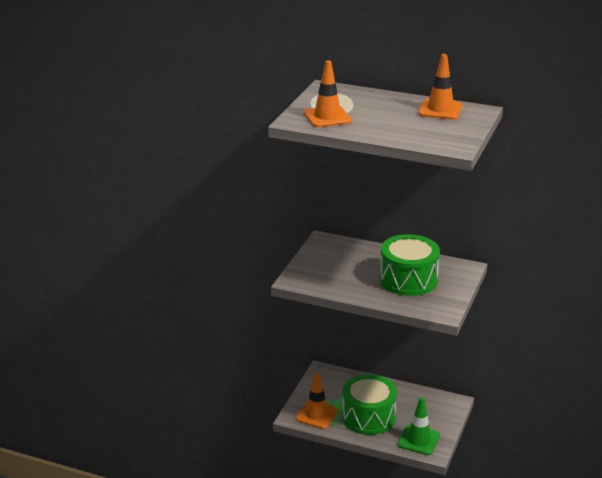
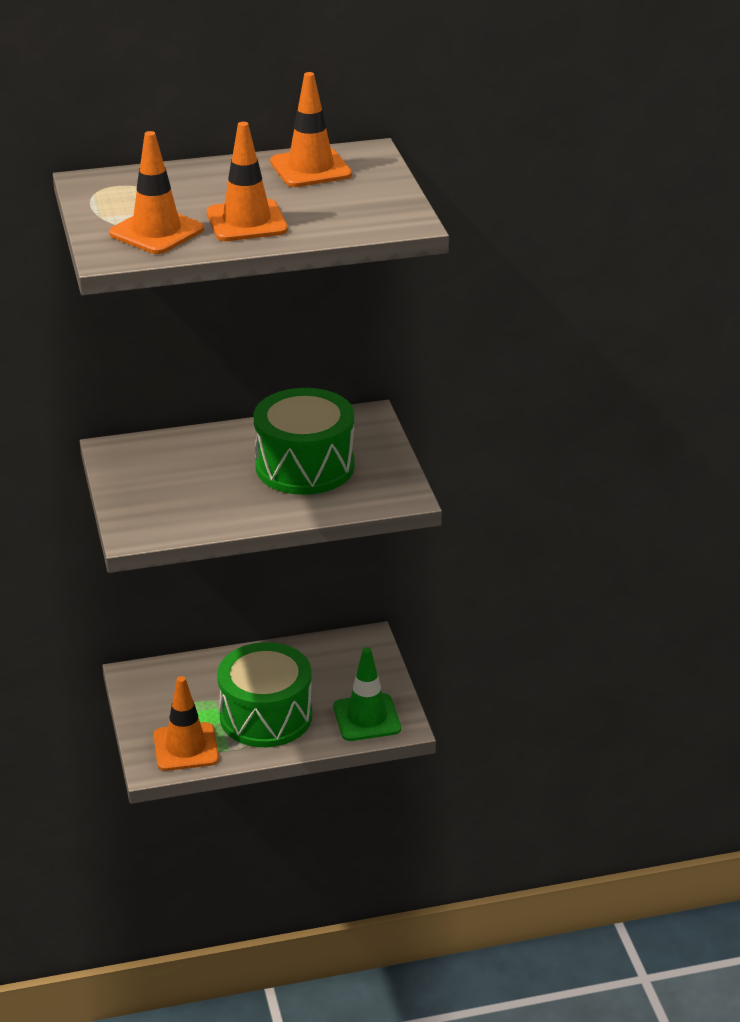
camera: 35 degrees left, 5 degrees up
none -> orange traffic cone [207,122,288,241]

